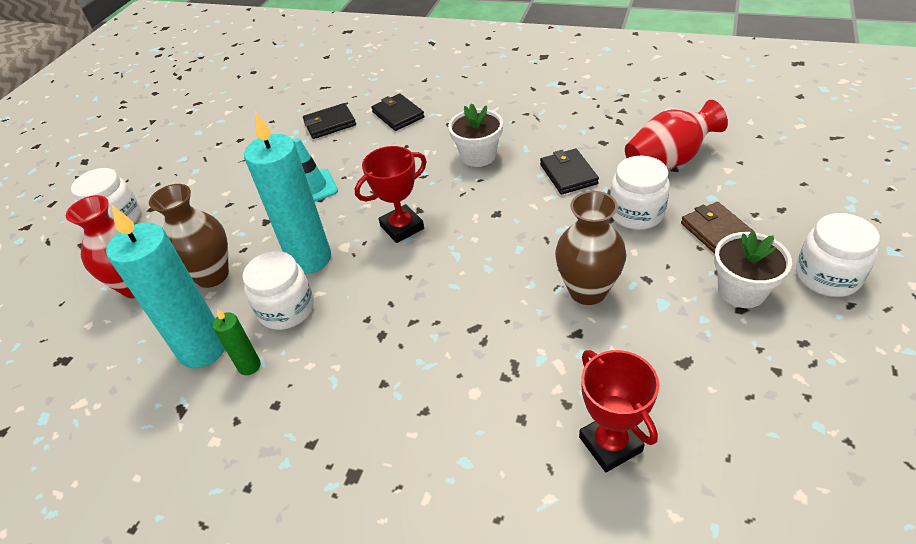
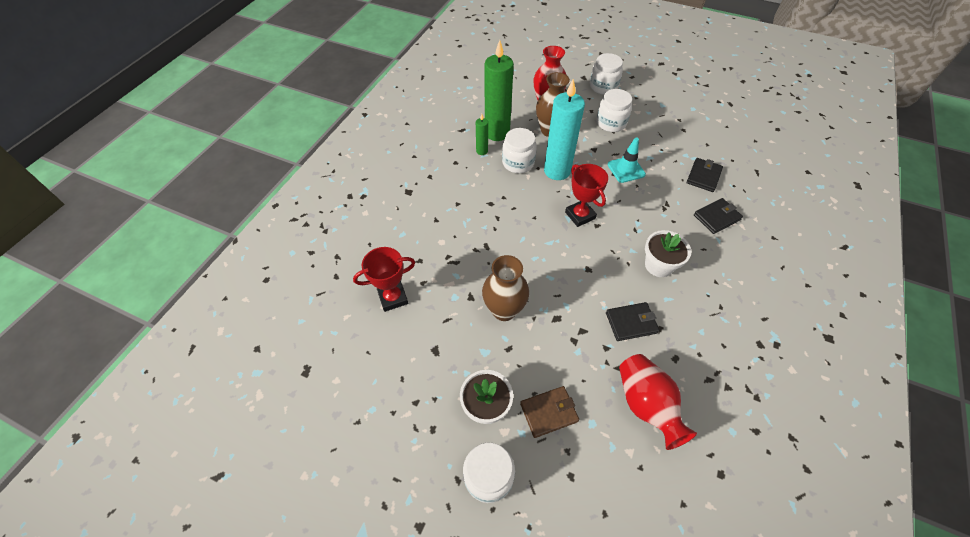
camera: 90 degrees right, 10 degrees up
turquoise candle [106,204,225,368] -> green candle [485,40,514,141]
black wallet [303,103,356,139] -> black wallet turned 45 degrees clockwise [687,158,723,192]
white jar [610,156,670,230] -> white jar moved to [596,89,632,132]

